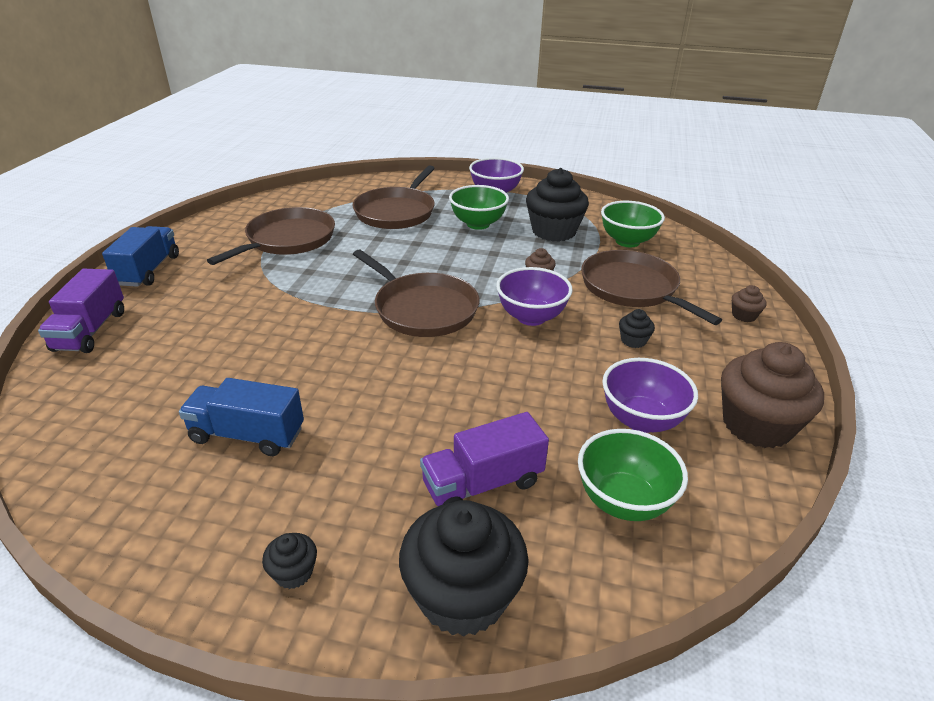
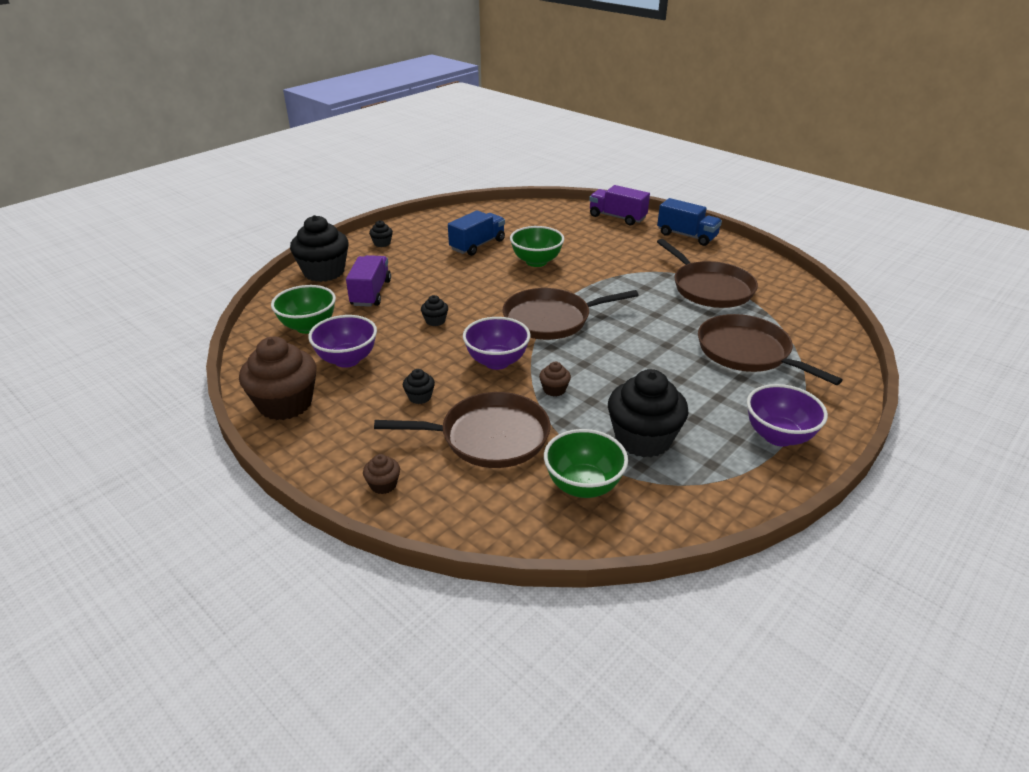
camera: 120 degrees right, 0 degrees up
green bowl [449,185,509,230] -> green bowl moved to [510,226,564,267]
none -> black cupcake [421,295,448,326]

